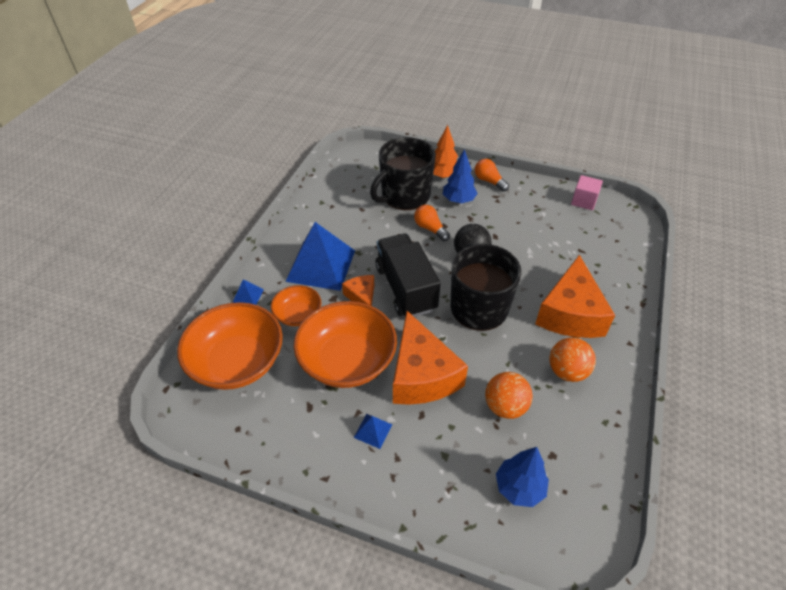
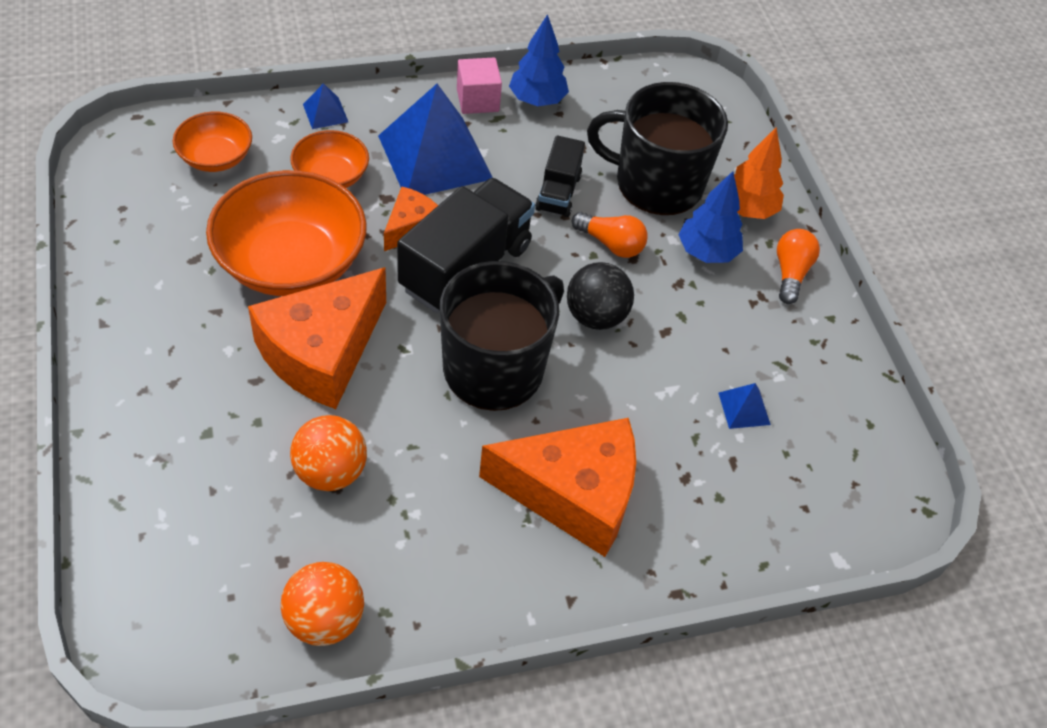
camera: 50 degrees right, 5 degrees up
orange bowl [177,302,283,390] -> orange bowl [173,112,252,172], size x0.53
blue pyramid [354,414,392,449] -> blue pyramid moved to [718,383,771,429]
orange light bulb [414,205,450,241] -> orange light bulb turned 105 degrees clockwise [572,212,648,258]
blue tree [496,447,549,507] -> blue tree moved to [509,14,569,106]
orange cheese [535,255,615,338] -> orange cheese turned 150 degrees counterclockwise [479,418,636,557]
orange ball [550,337,596,382] -> orange ball moved to [281,562,364,646]
pink cube [571,175,603,210] -> pink cube moved to [457,58,502,114]
none -> black truck [535,135,585,217]

